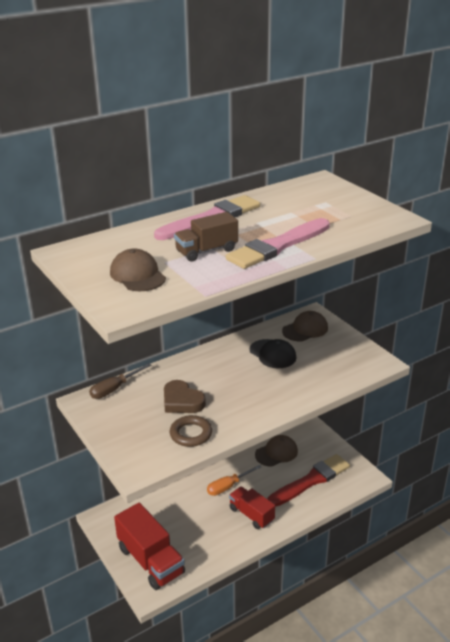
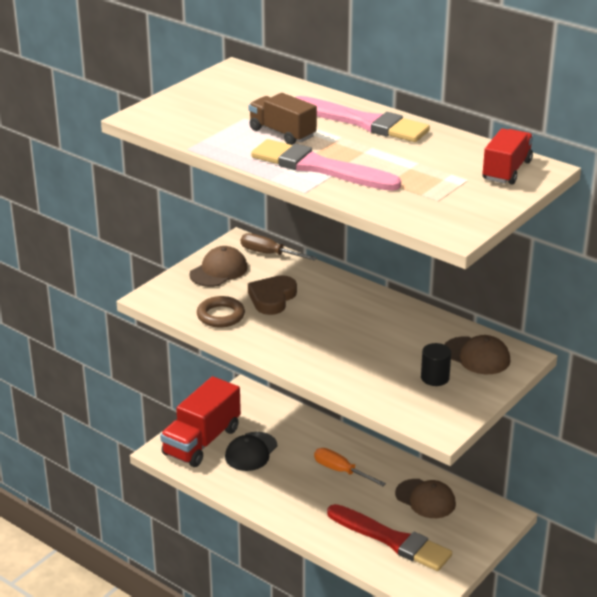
camera: 70 degrees right, 0 degrees up
brown cap [110,248,166,291] -> brown cap moved to [189,246,248,287]
red truck [229,486,275,529] -> red truck moved to [483,128,533,184]
black cap [249,339,296,368] -> black cap moved to [225,432,277,471]
none -> black cylinder [421,343,451,386]

